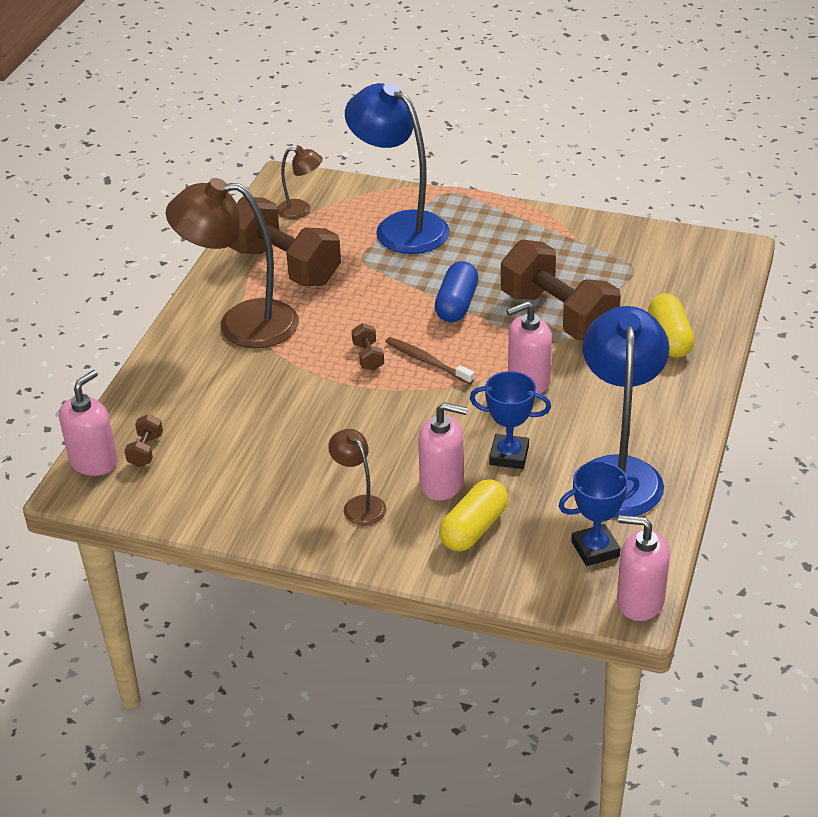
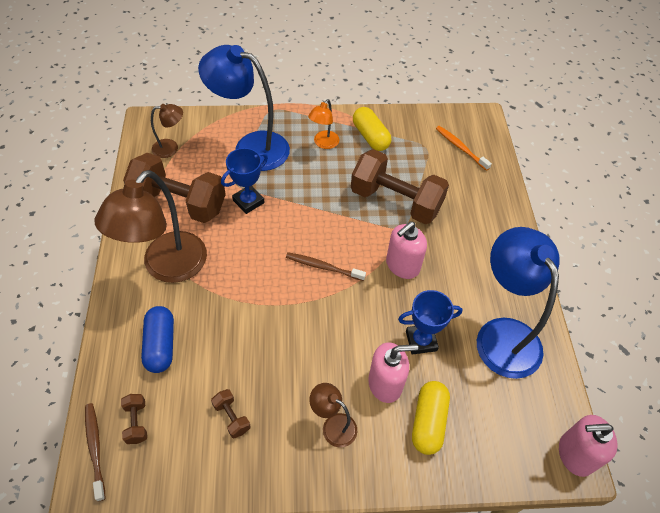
camera: 25 degrees left, 15 degrees up
pink soap dispenser [59,370,118,476] -> brown toothbrush [85,403,105,502]
brown lamp [166,178,299,349] -> brown lamp turned 45 degrees counterclockwise [94,170,207,283]
brown dumbbell [352,323,384,371] -> brown dumbbell moved to [211,389,251,438]
blue capsule [435,261,478,322] -> blue capsule moved to [141,306,174,373]
blue trophy [558,462,640,566] -> blue trophy moved to [221,148,268,214]
yellow capsule [648,294,695,358] -> yellow capsule moved to [353,107,391,151]
none -> orange lamp [308,99,340,149]
none -> orange toothbrush [436,126,492,171]

